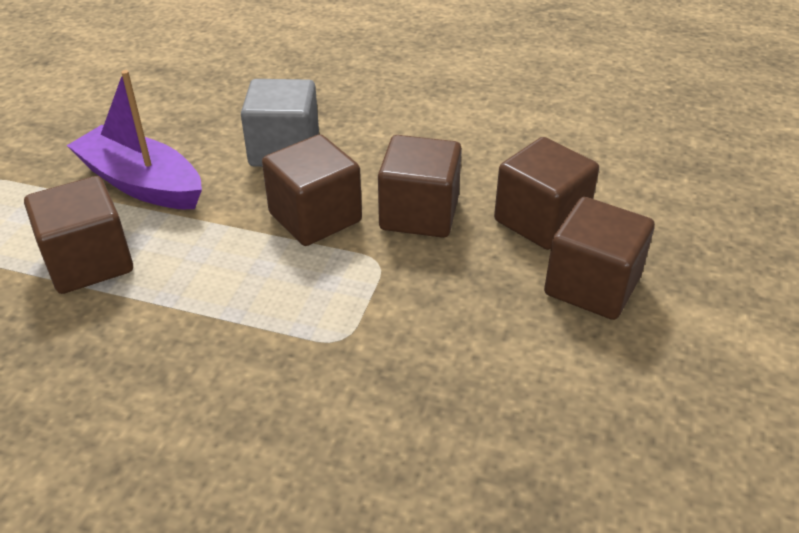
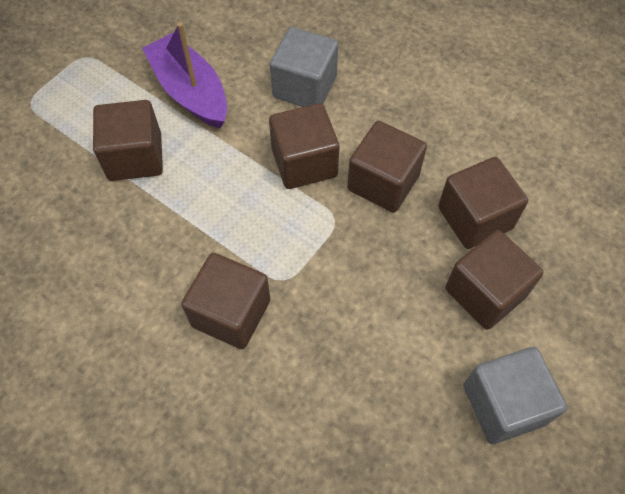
camera: 20 degrees right, 20 degrees up
none -> brown cube [181,253,270,349]
none -> grey cube [463,347,567,444]

